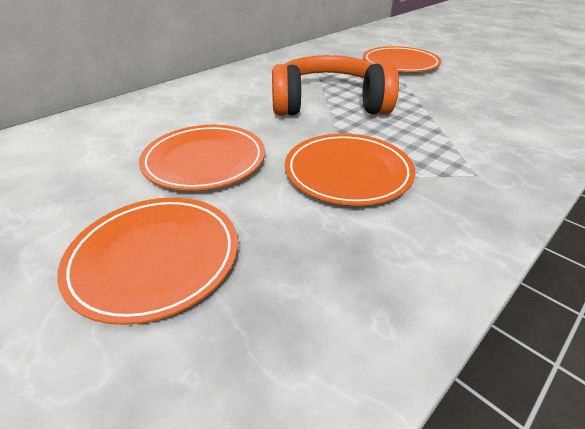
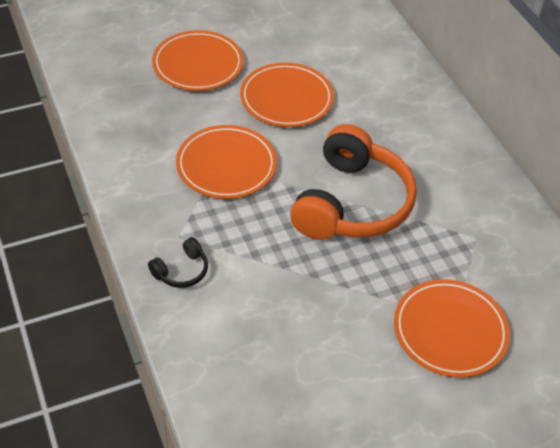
camera: 110 degrees right, 10 degrees up
none -> black headphones [148,237,208,288]

